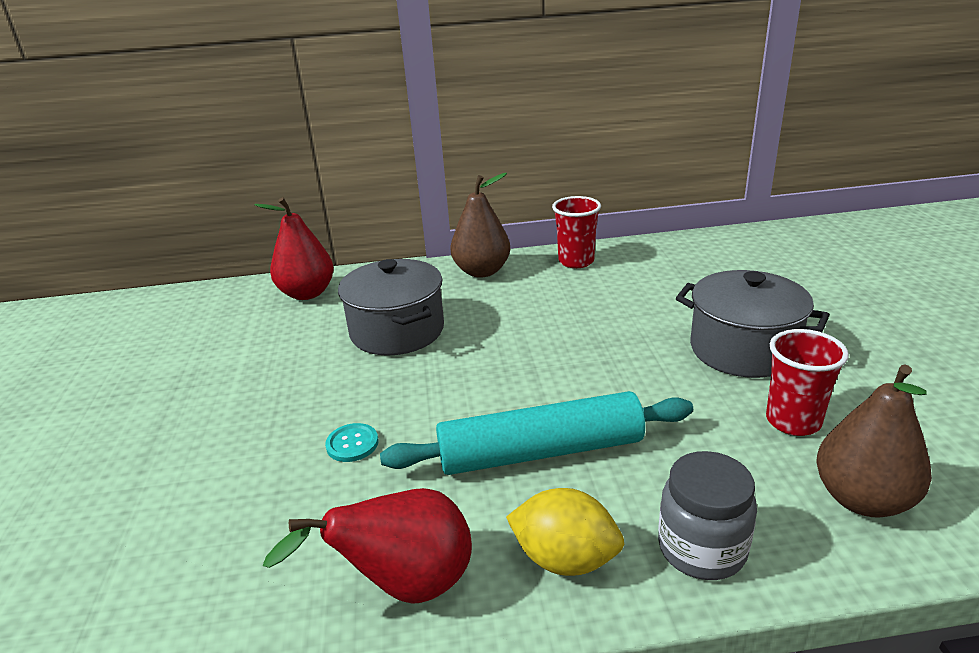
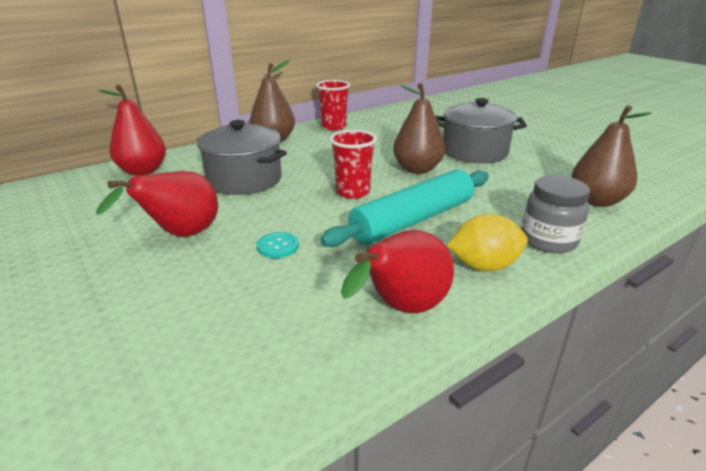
camera: 30 degrees left, 0 degrees up
red cup [766,329,849,436] -> red cup moved to [330,130,377,199]
none -> red pear [96,171,218,237]
none -> brown pear [393,83,445,174]

